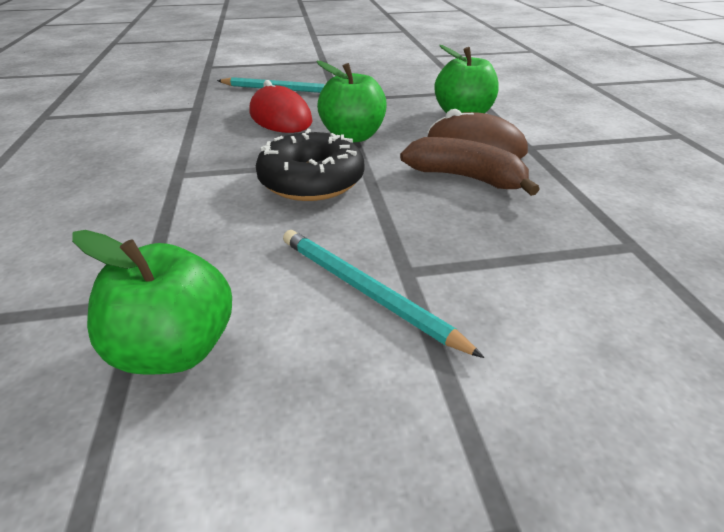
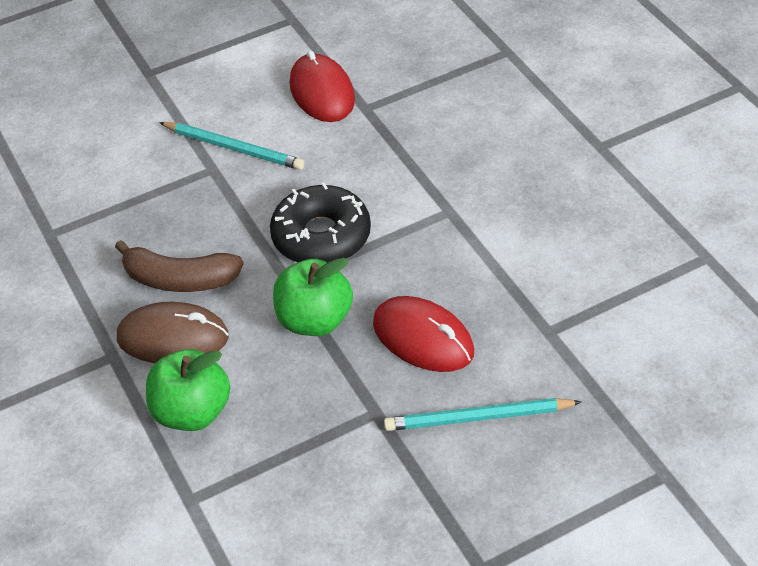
camera: 165 degrees right, 10 degrees up
green apple [72,230,232,375] -> red mouse [290,50,355,122]

